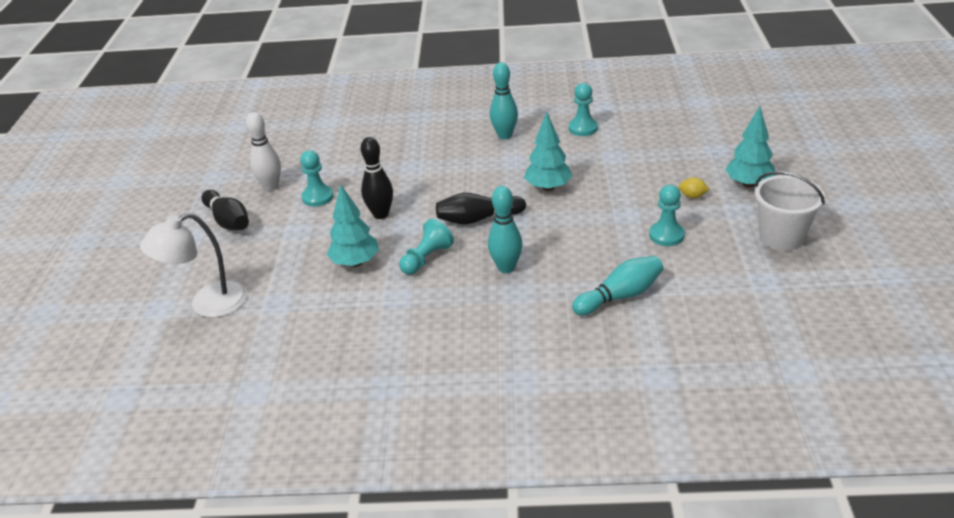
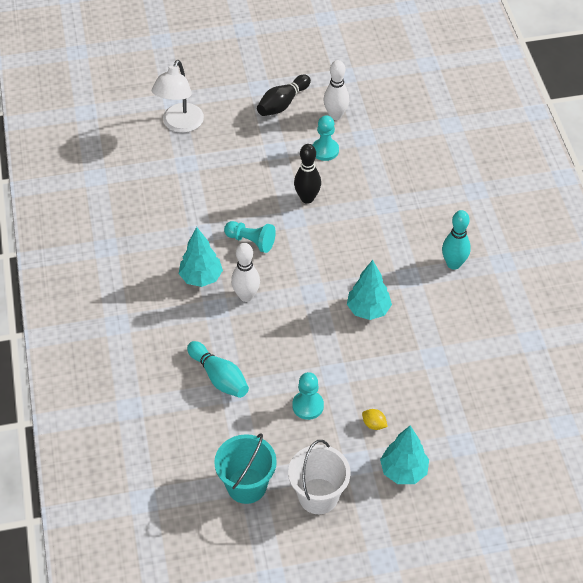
camera: 75 degrees right, 15 degrees up
white lamp [140,213,247,318] -> white lamp turned 120 degrees counterclockwise [152,60,204,133]
turquoise tree [327,184,379,267] -> turquoise tree moved to [179,227,223,287]
black bowling pin [436,193,526,225] -> none
turquoise bowling pin [488,186,523,273] -> white bowling pin [231,243,260,302]
turquoise pawn [569,83,598,136] -> none
yellow lemon [679,177,710,198] -> yellow lemon turned 60 degrees counterclockwise [362,409,388,430]
none -> turquoise bucket [214,433,277,504]

